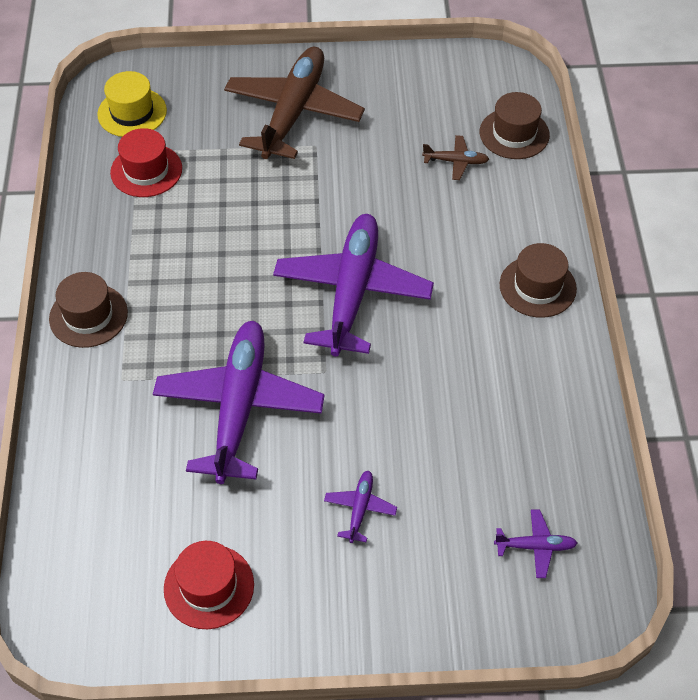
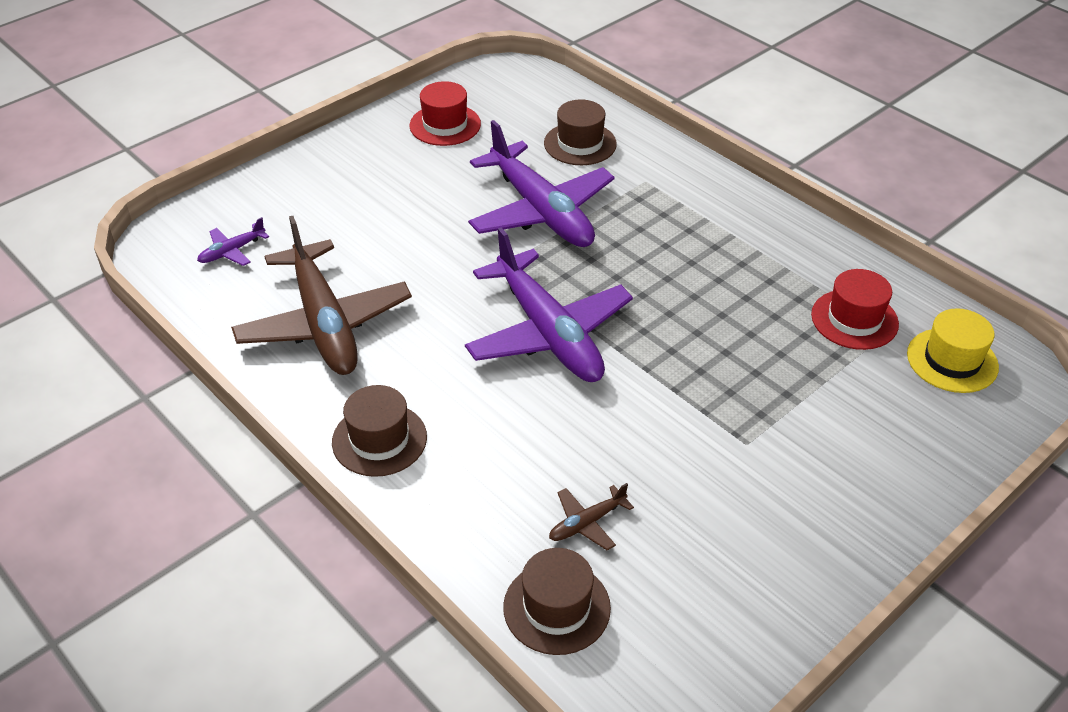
camera: 140 degrees right, 10 degrees down
brown hat [49,272,128,348] -> brown hat moved to [544,99,617,165]
brown plane [224,47,365,159] -> brown plane moved to [231,216,412,375]
purple plane [324,471,397,543] -> none

